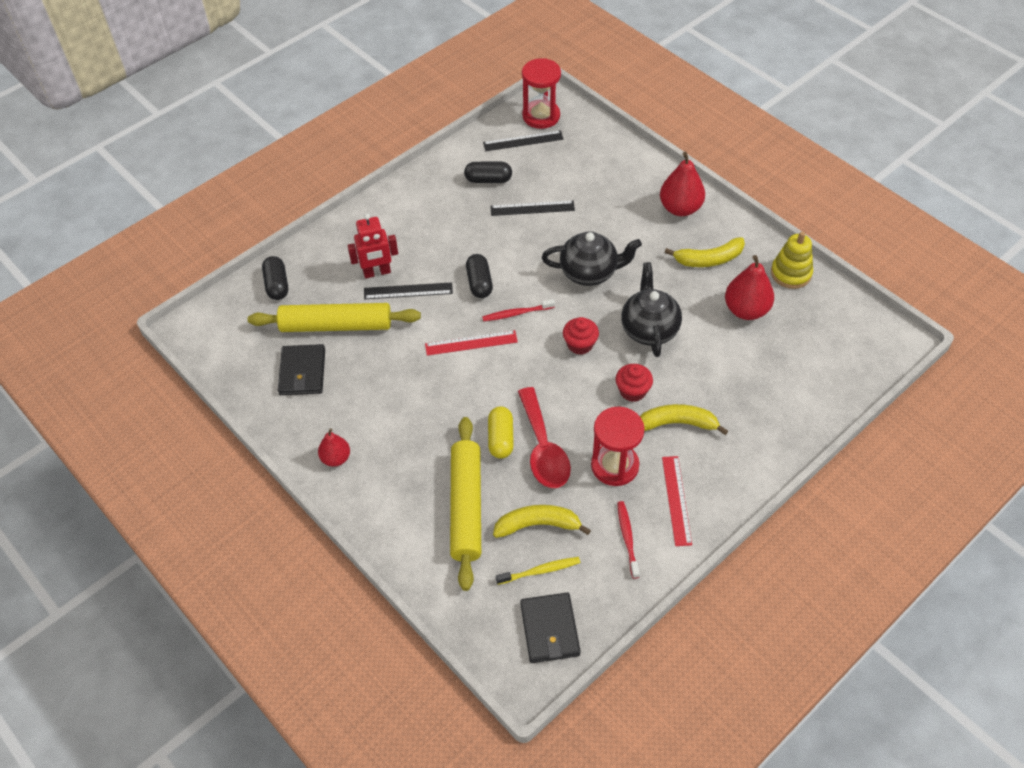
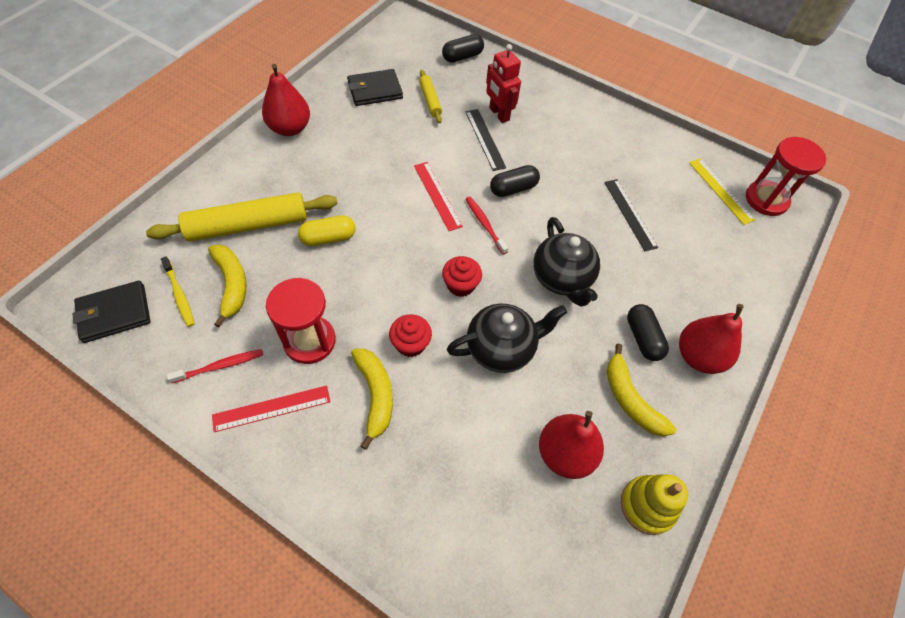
camera: 70 degrees right, 5 degrees up
yellow rolling pin [248,303,421,332] -> yellow rolling pin [419,70,442,123], size x0.49
red pear [318,428,350,467] -> red pear [262,64,310,136], size x1.65
black capsule [464,162,512,183] -> black capsule moved to [627,304,669,361]
black ruler [483,130,564,151] -> yellow ruler [689,159,755,225]
red spoon [518,387,571,488] -> none

